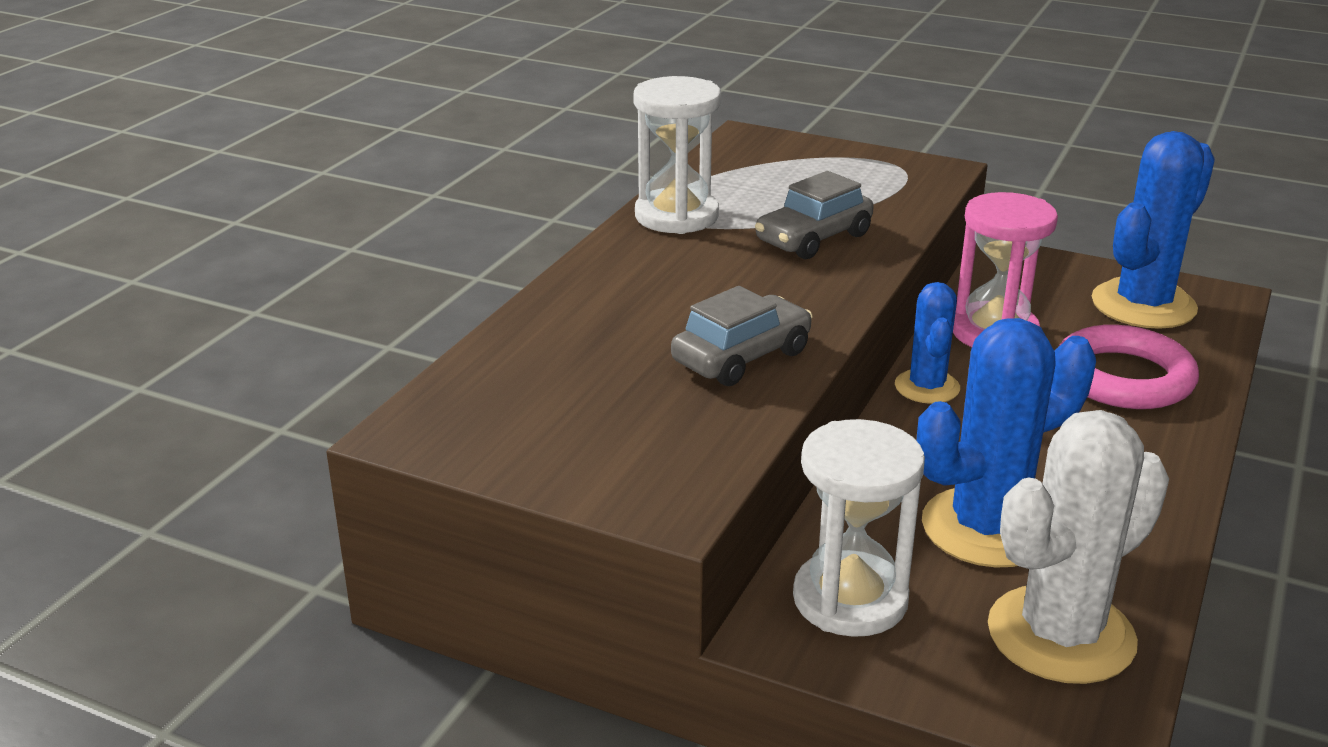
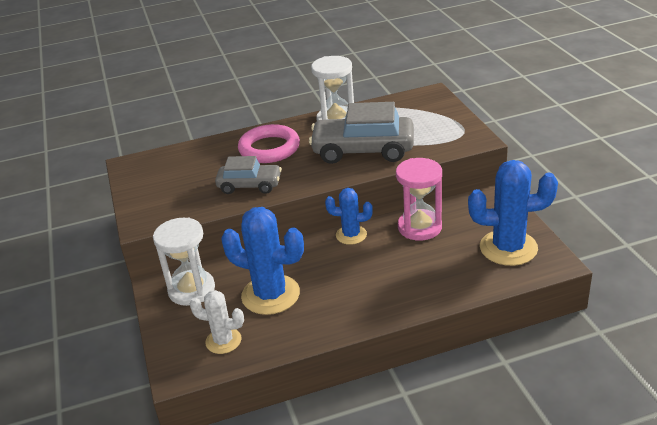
camera: 50 degrees right, 5 degrees up
grey car [755,171,874,259] -> grey car [309,102,414,164], size x1.66
blue cactus [895,282,960,404] -> blue cactus turned 45 degrees clockwise [325,188,373,245]
white cactus [988,410,1169,684] -> white cactus [189,290,244,354], size x0.58
pink ring [1059,325,1199,409] -> pink ring moved to [238,124,300,163]

